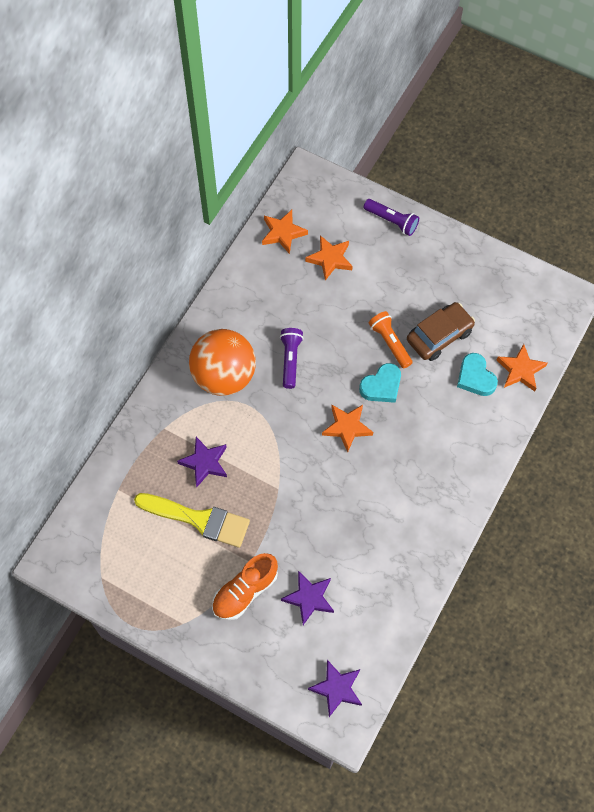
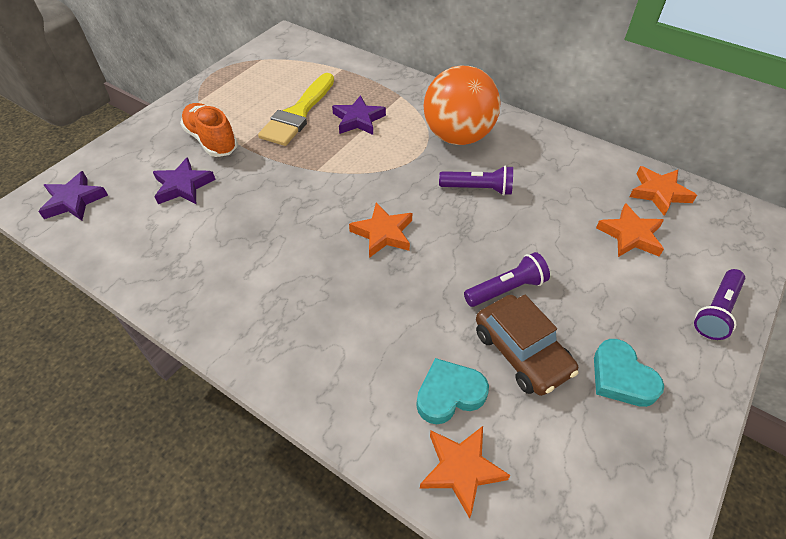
camera: 95 degrees right, 15 degrees down
turquoise heart [359,363,401,403] -> turquoise heart moved to [594,339,664,407]
orange flashlight [369,311,413,369] -> purple flashlight [464,252,550,307]

